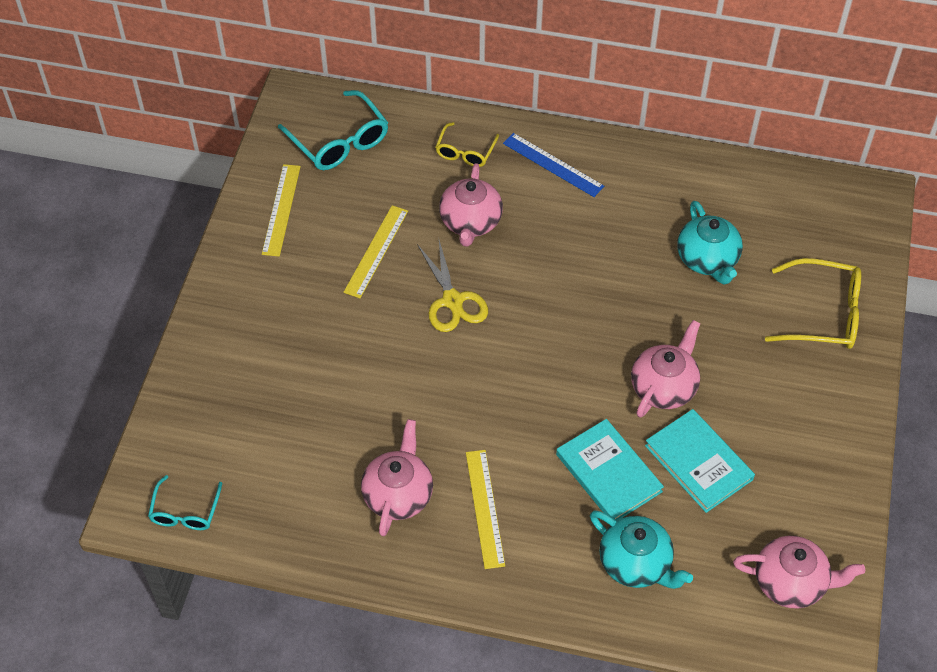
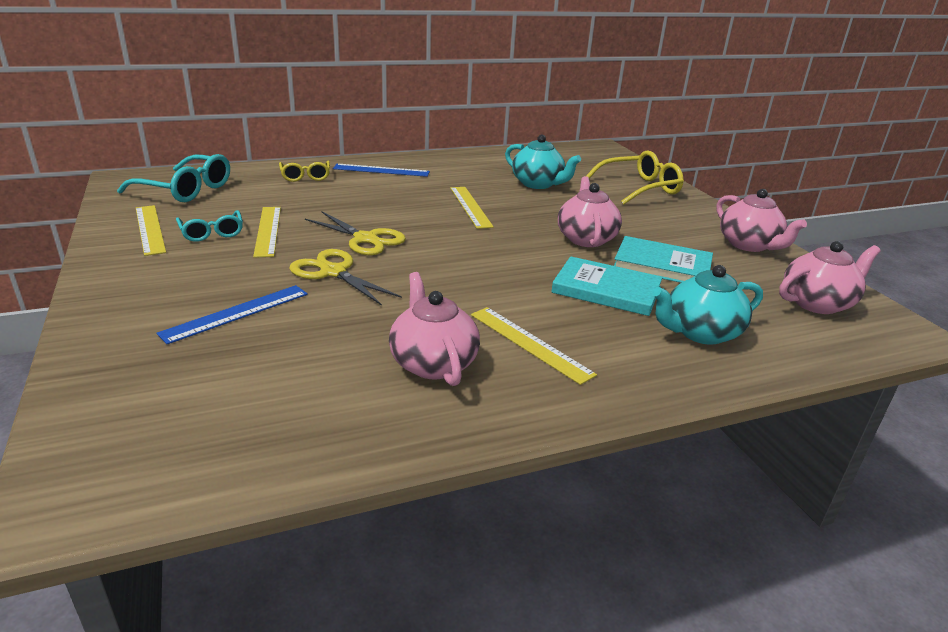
camera: 35 degrees left, 25 degrees down
turquoise glasses [148,475,222,530] -> turquoise glasses moved to [176,210,243,242]
pink teapot [439,163,503,247] -> pink teapot moved to [716,189,807,252]
turquoise teapot [590,510,693,589] -> turquoise teapot turned 150 degrees clockwise [652,265,763,345]
none -> blue ruler [157,285,308,345]
none -> yellow scissors [289,249,402,306]
none -> yellow ruler [450,187,494,229]

